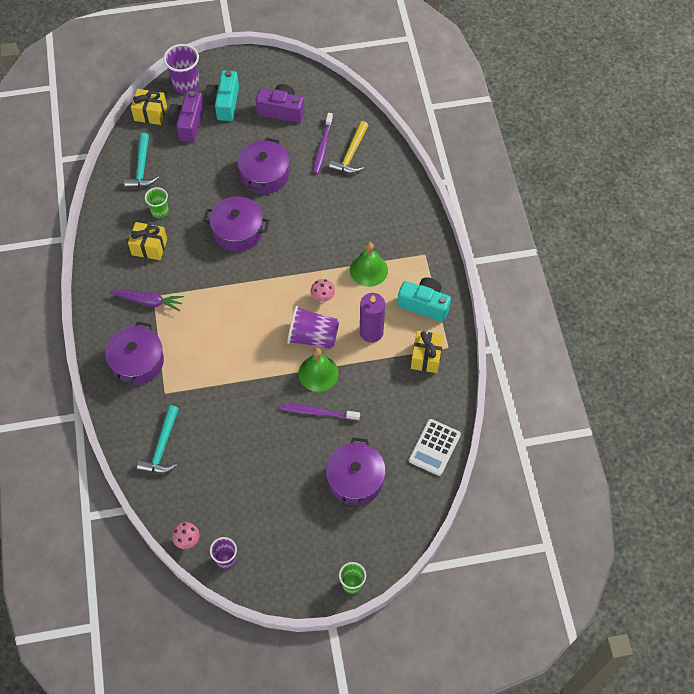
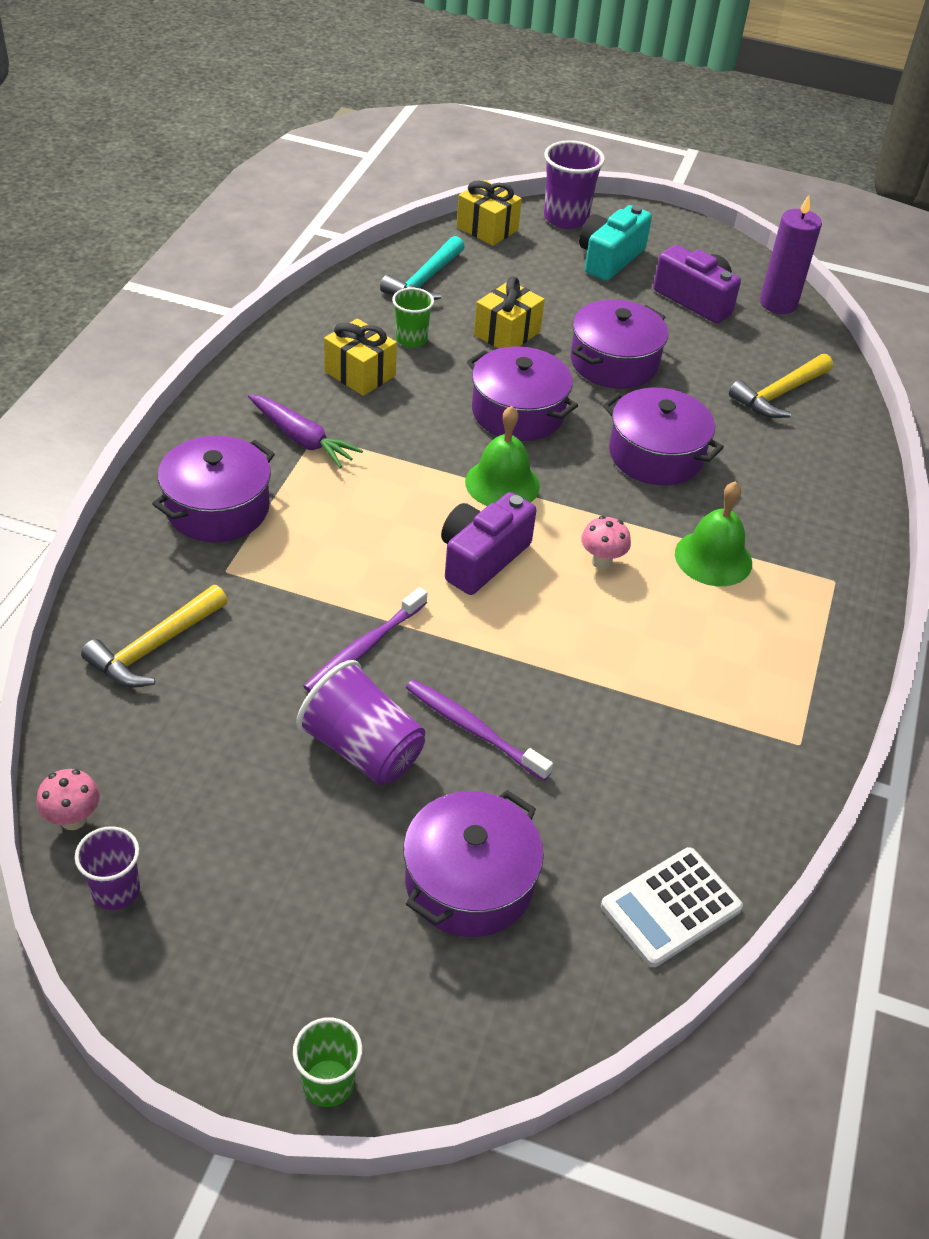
camera: 25 degrees right, 15 degrees down
turquoise hammer [137,405,179,474] -> yellow hammer [81,585,228,687]
purple camera [168,91,204,142] -> purple camera moved to [441,492,536,595]
purple cup [287,305,339,349] -> purple cup moved to [296,660,425,785]
green bell [298,348,339,392] -> green bell moved to [465,406,540,506]
purple toothbrush [313,113,333,174] -> purple toothbrush moved to [303,587,427,692]
purple candle [360,293,385,343] -> purple candle moved to [760,195,822,314]
turquoise camera [397,277,451,322] -> none
yellow gift [411,331,444,373] -> yellow gift moved to [474,277,545,349]
none -> purple pot [603,387,724,485]

